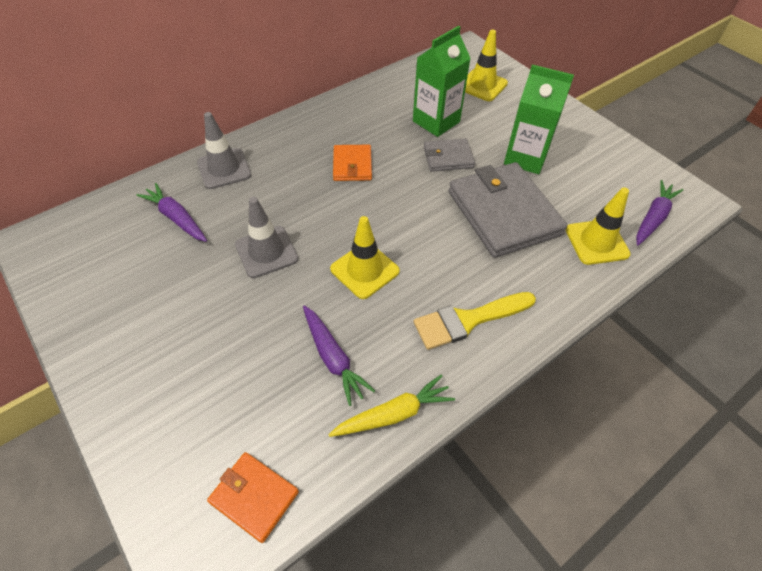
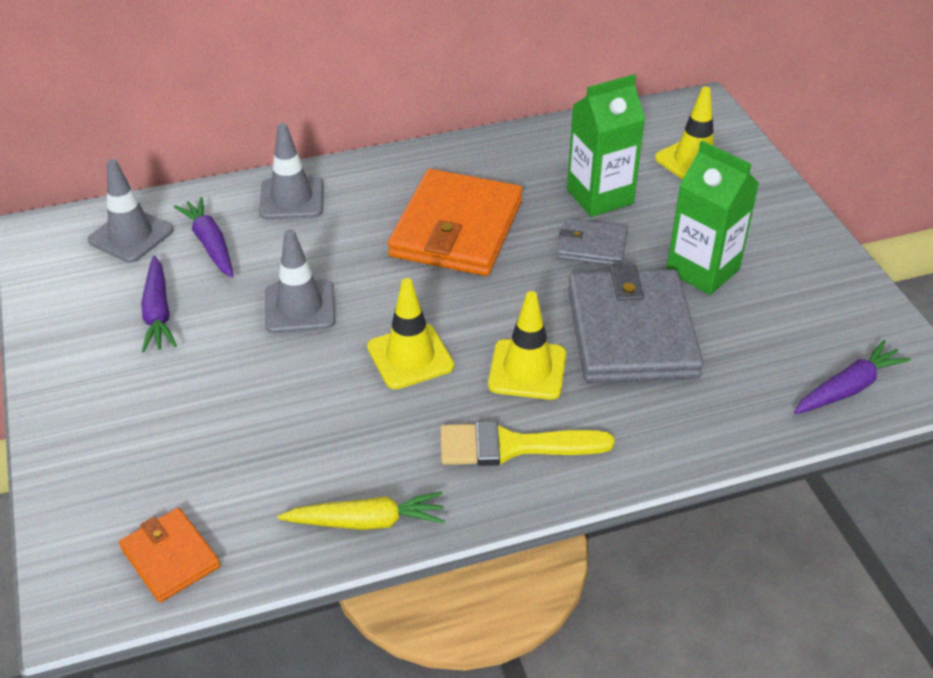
camera: 20 degrees right, 10 degrees down
purple carrot [303,306,375,406] -> purple carrot moved to [141,256,177,352]
orange wallet [333,145,372,181] -> orange wallet [388,169,523,276], size x1.97
yellow traffic cone [566,187,631,265] -> yellow traffic cone moved to [488,291,566,400]
none -> grey traffic cone [88,159,173,263]

